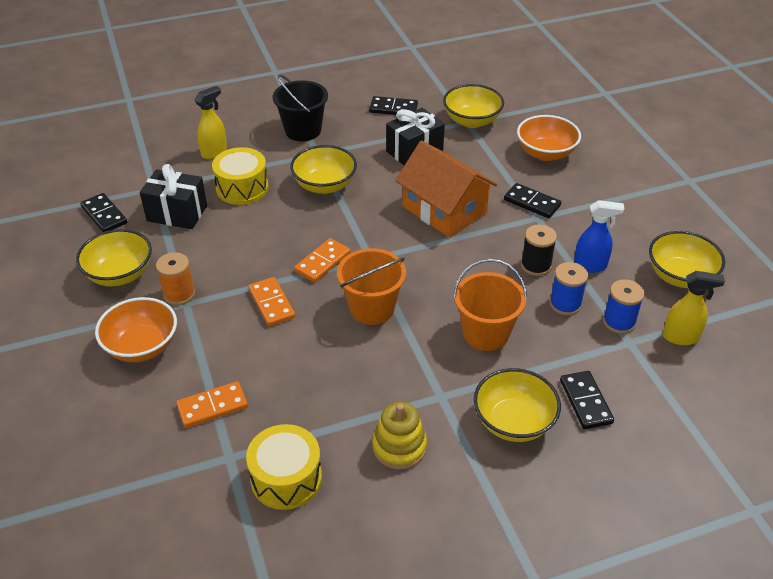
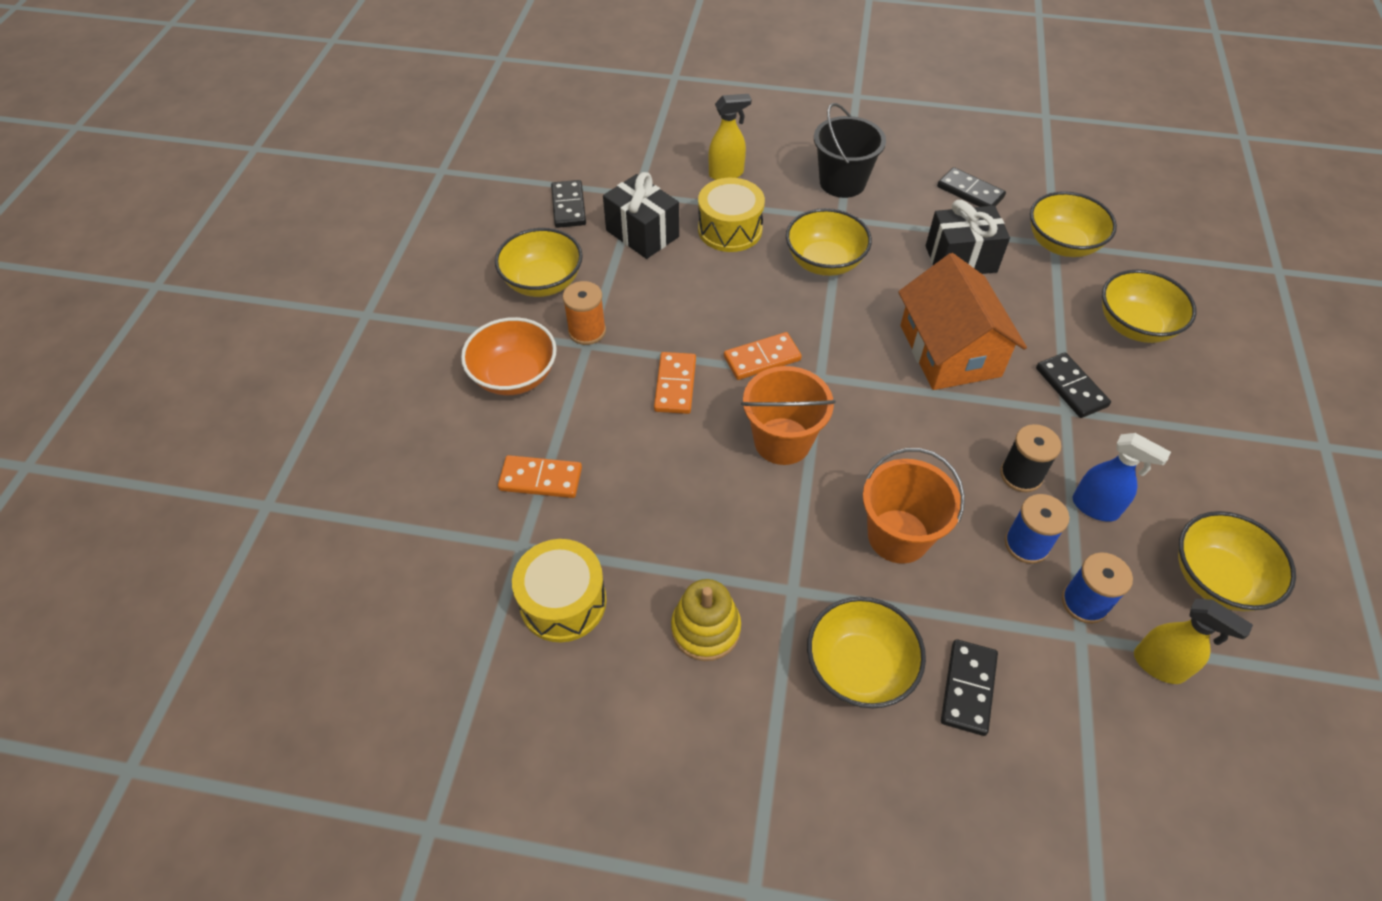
camera: 30 degrees right, 10 degrees up
orange bowl [517,115,581,161] -> yellow bowl [1102,270,1197,343]

